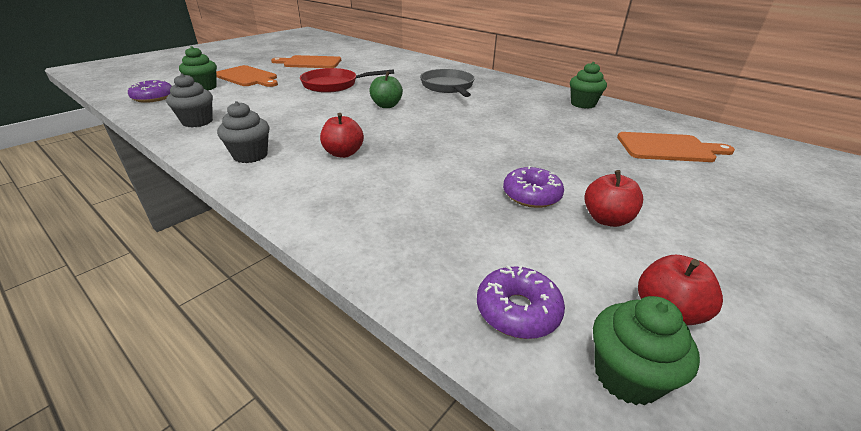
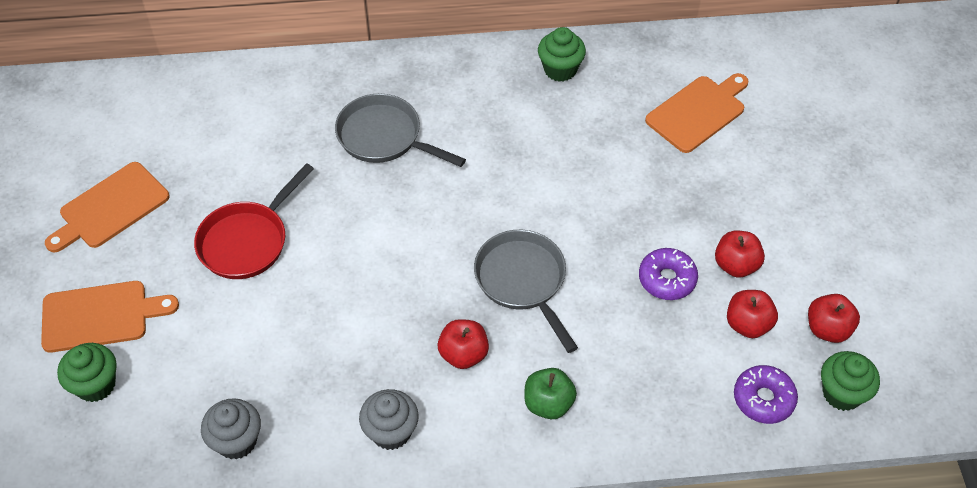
camera: 45 degrees left, 20 degrees up
purple donut [128,80,172,103] -> none
green apple [369,71,403,108] -> green apple moved to [524,368,577,419]
none -> grey pan [474,230,578,353]
none -> red apple [727,290,778,338]

